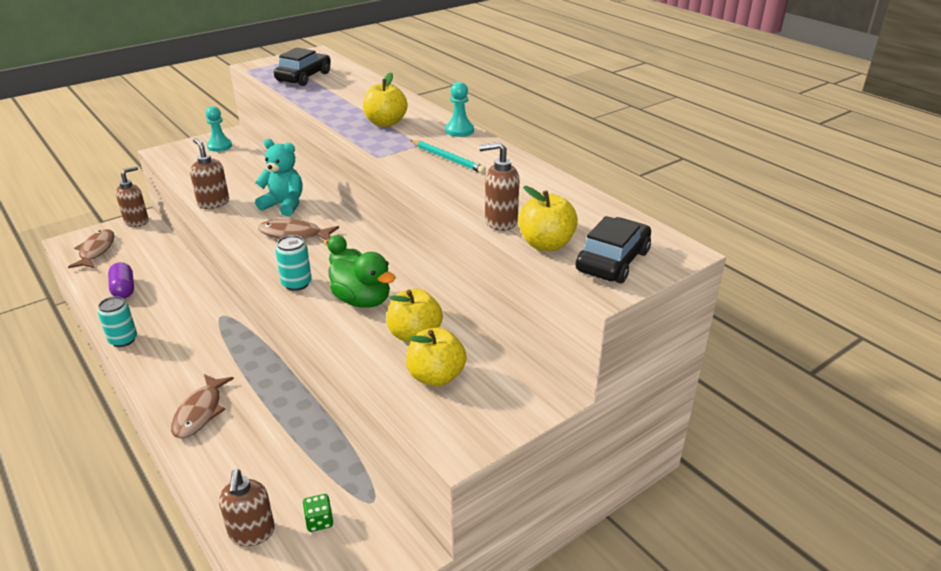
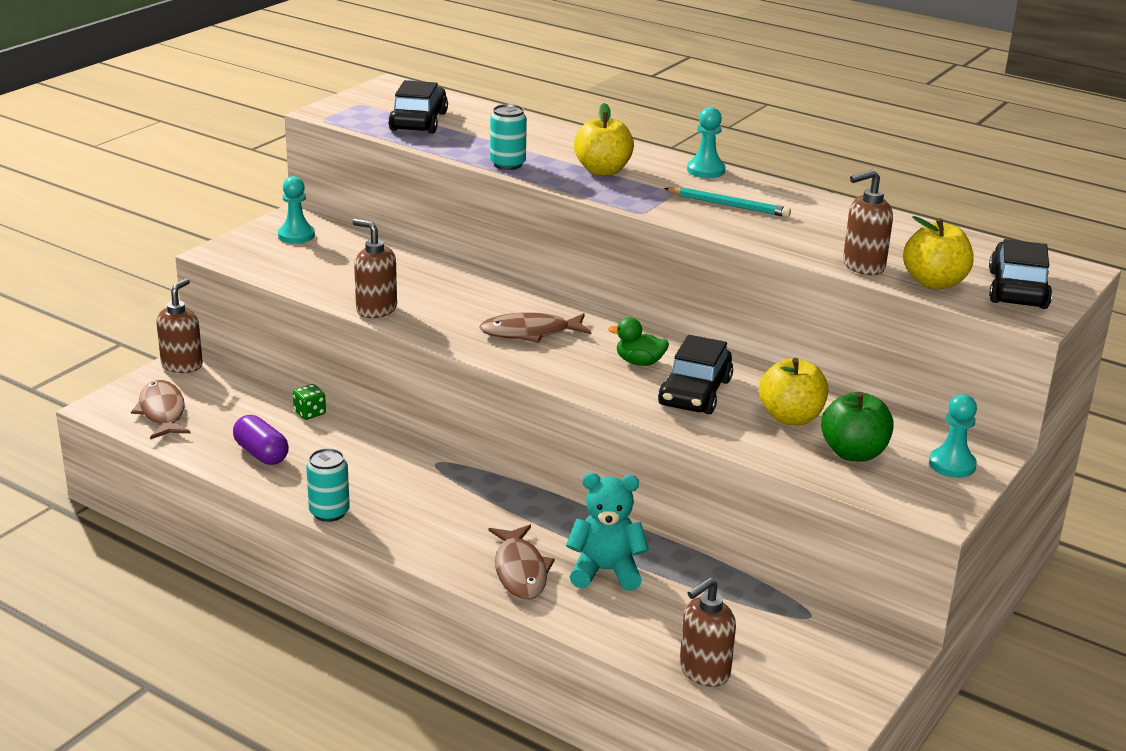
camera: 20 degrees left, 5 degrees down
brown soap dispenser [219,469,275,546] -> brown soap dispenser turned 75 degrees clockwise [680,577,736,687]
turquoise teddy bear [255,139,302,216] -> turquoise teddy bear moved to [566,473,649,591]
turquoise can [275,235,312,291] -> turquoise can moved to [490,104,527,170]
green dice [303,494,333,532] -> green dice moved to [293,384,326,420]
green duck [329,252,395,308] -> black car [658,335,733,414]
yellow apple [406,328,467,386] -> green apple [821,392,894,462]
none -> turquoise pawn [929,394,977,478]

